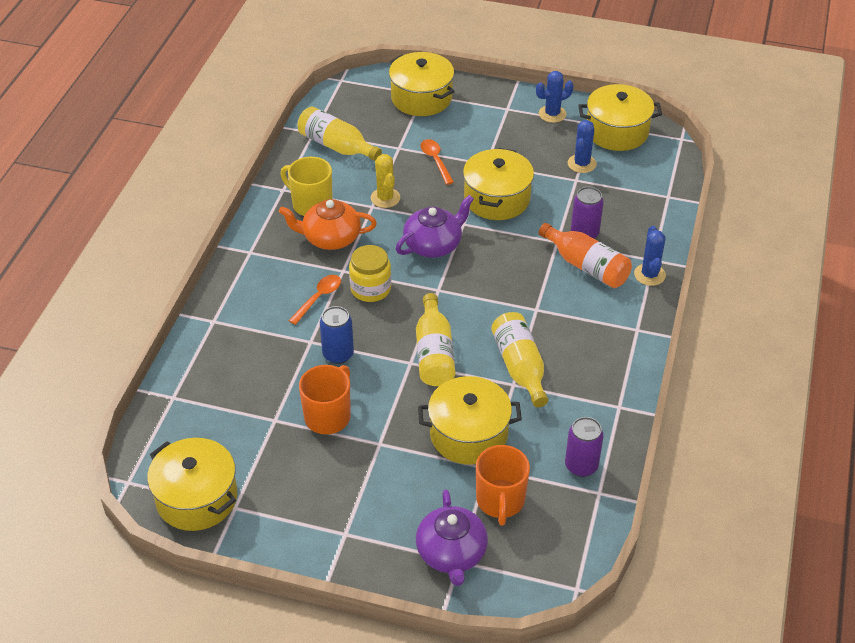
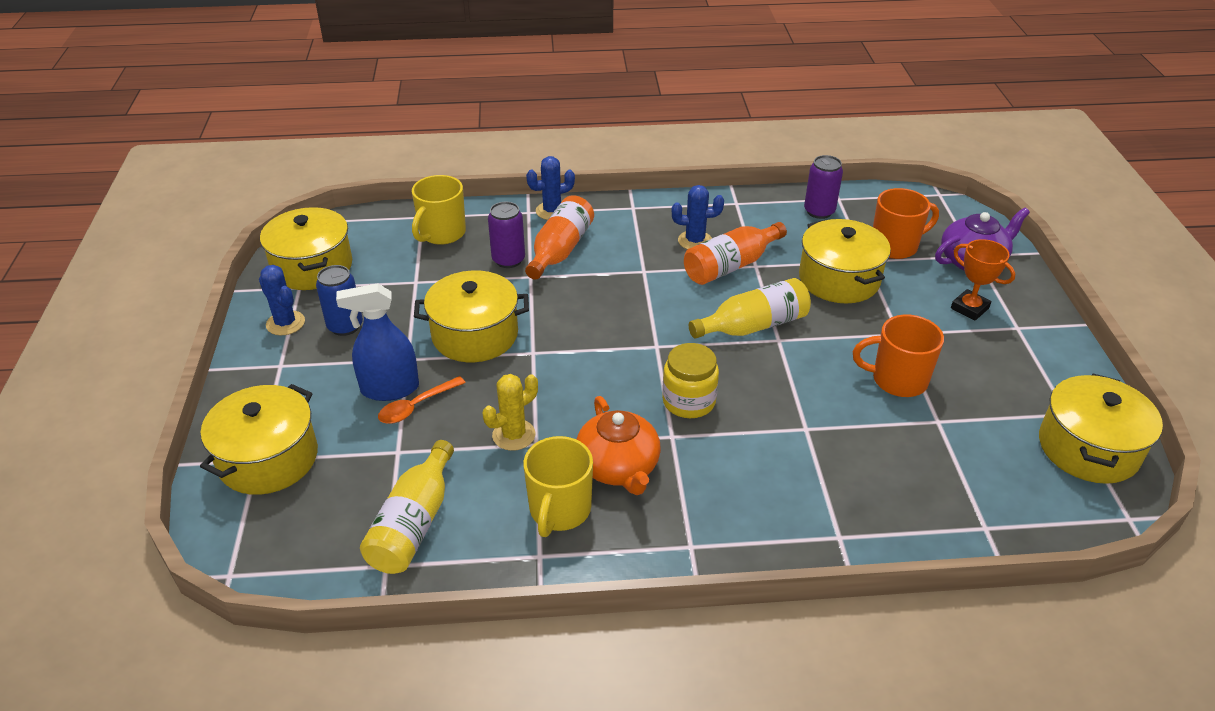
camera: 110 degrees left, 5 degrees down
orange spoon [288,275,341,325] -> none
blue can [320,306,354,364] -> blue can moved to [316,265,363,336]
purple teapot [396,195,474,258] -> none
yellow bottle [491,312,548,407] -> orange bottle [684,222,787,285]
blue cactus [568,120,597,173] -> blue cactus moved to [672,185,724,250]
none -> blue spray bottle [336,283,419,401]
none -> yellow mug [412,175,466,245]
none -> orange trophy [951,239,1016,321]

